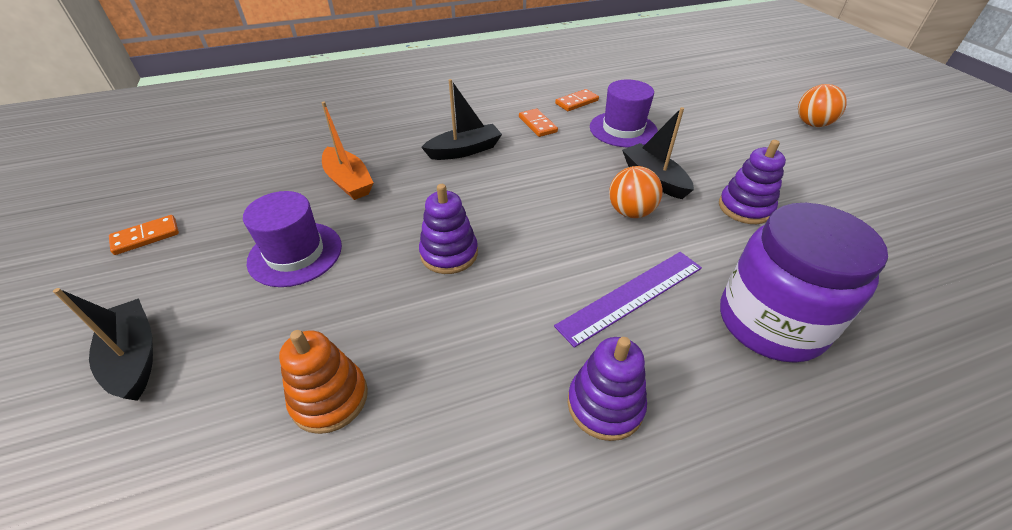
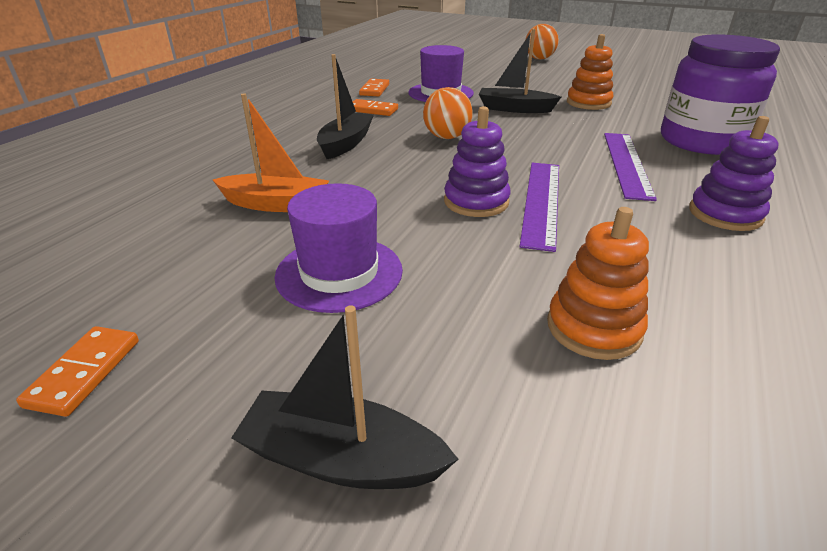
camera: 45 degrees left, 10 degrees down
orange ball [609,166,663,218] -> orange ball moved to [423,87,473,139]
purple stacking toy [719,140,786,224] -> orange stacking toy [567,34,613,110]
none -> purple ruler [519,162,559,252]

